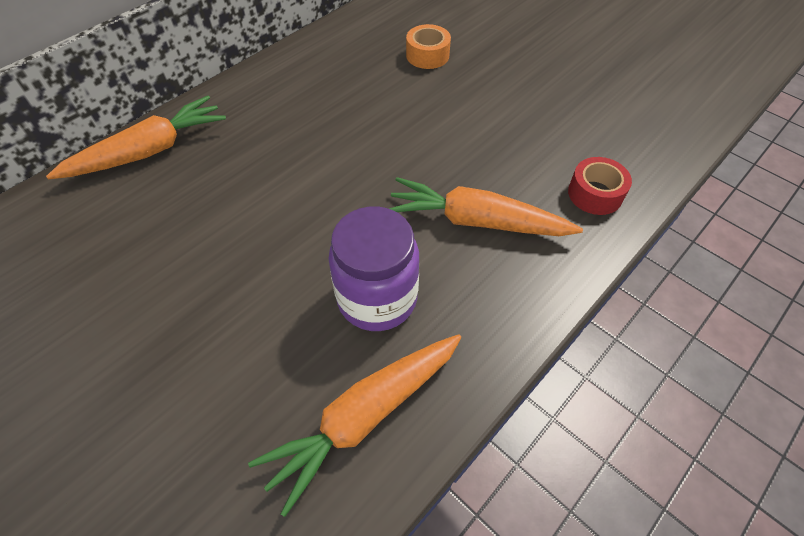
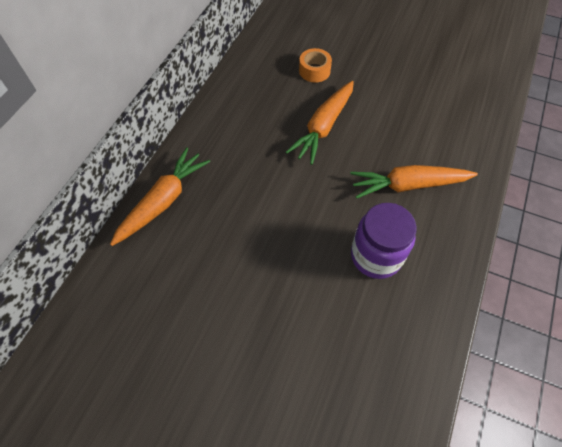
camera: 20 degrees left, 5 degrees up
orange carrot [248,334,461,517] -> orange carrot moved to [286,81,354,165]
red tape [568,157,632,215] -> none

